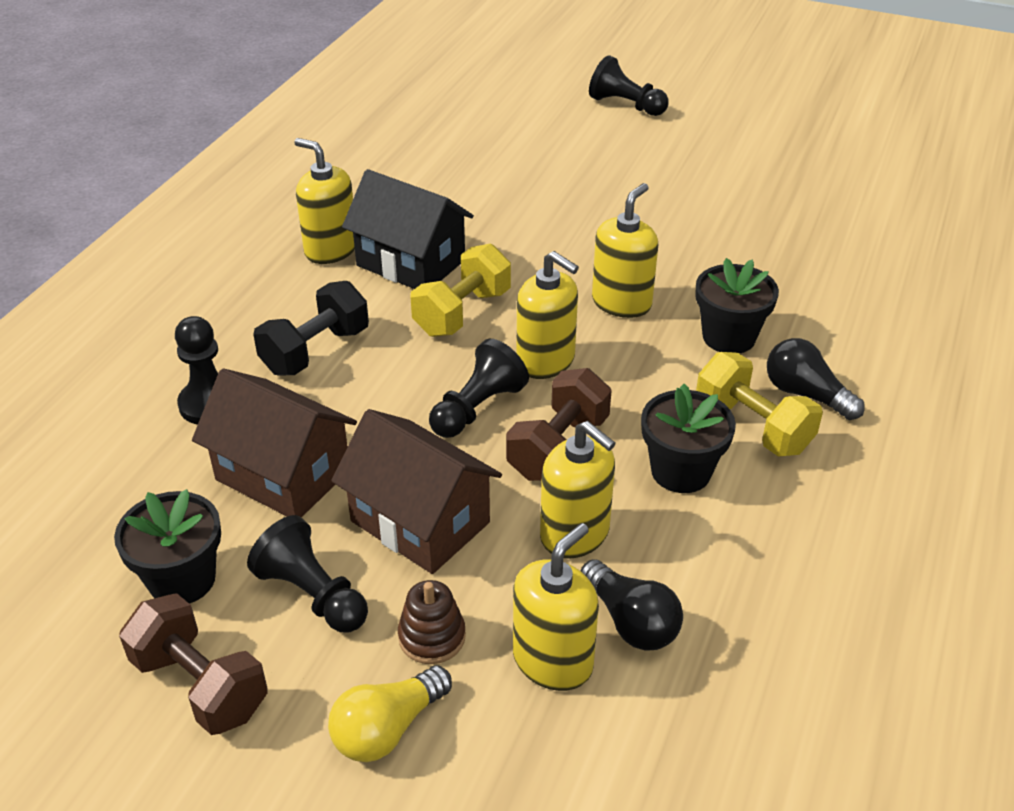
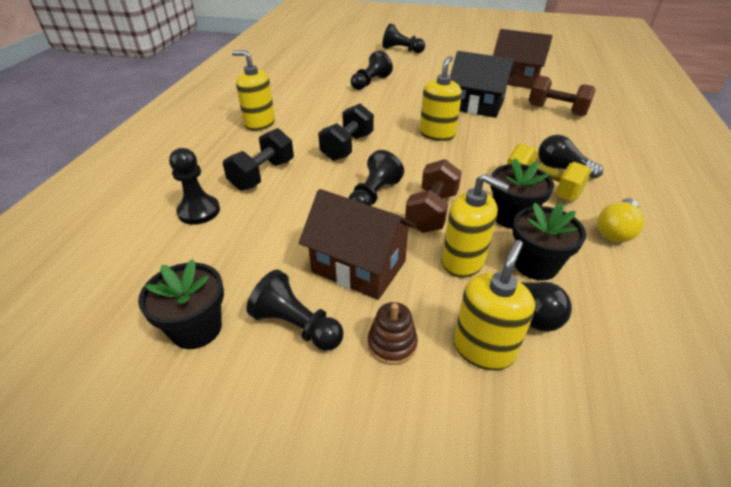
camera: 10 degrees left, 0 degrees up
brown dumbbell [119,593,268,735] -> brown dumbbell moved to [528,76,595,116]
brown house [192,368,357,518] -> brown house moved to [493,29,553,89]
yellow light bulb [328,665,452,762] -> yellow light bulb moved to [597,198,644,242]
black house [342,169,474,289] -> black house moved to [450,51,514,118]
yellow dumbbell [411,244,511,337] -> black dumbbell [318,104,374,161]
yellow soap dispenser [516,251,579,379] -> none
black flower pot [695,258,779,353] -> black flower pot moved to [513,203,586,280]
none -> black pawn [351,50,393,90]

